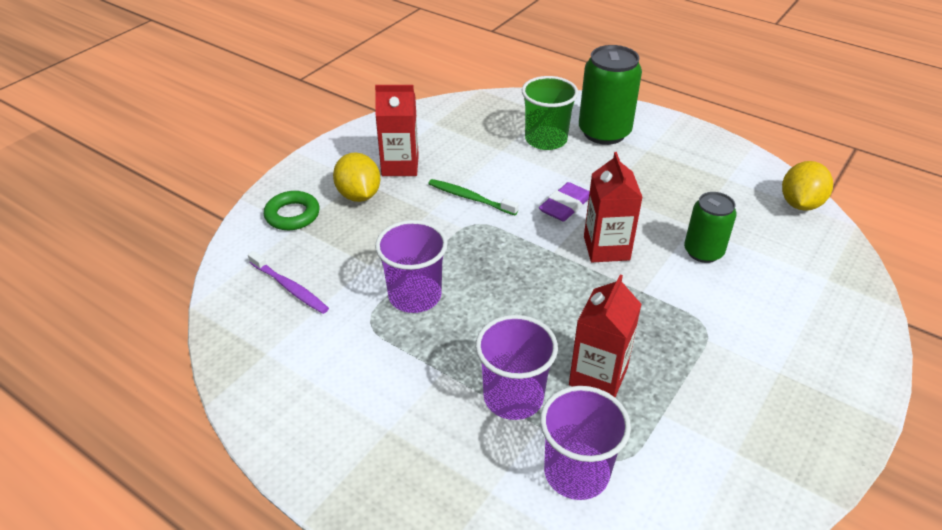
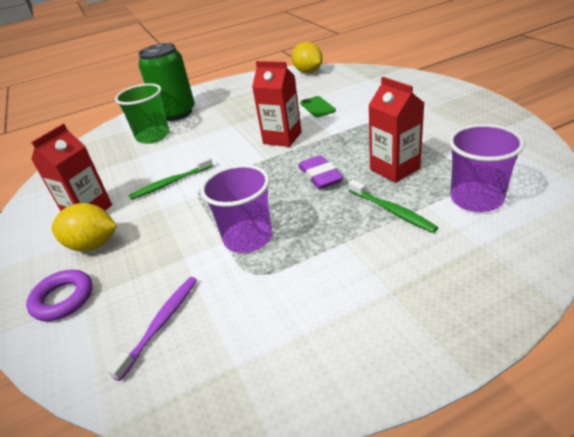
camera: 55 degrees left, 5 degrees down
purple toothbrush [248,251,329,314] -> purple toothbrush turned 45 degrees counterclockwise [107,277,197,381]
green ring [264,191,320,230] -> purple ring [26,270,92,321]
purple cup [475,315,558,420] -> green toothbrush [349,180,438,233]
purple eraser [539,182,590,222] -> purple eraser moved to [298,155,343,189]
green can [684,192,737,263] -> green phone [300,96,336,117]

